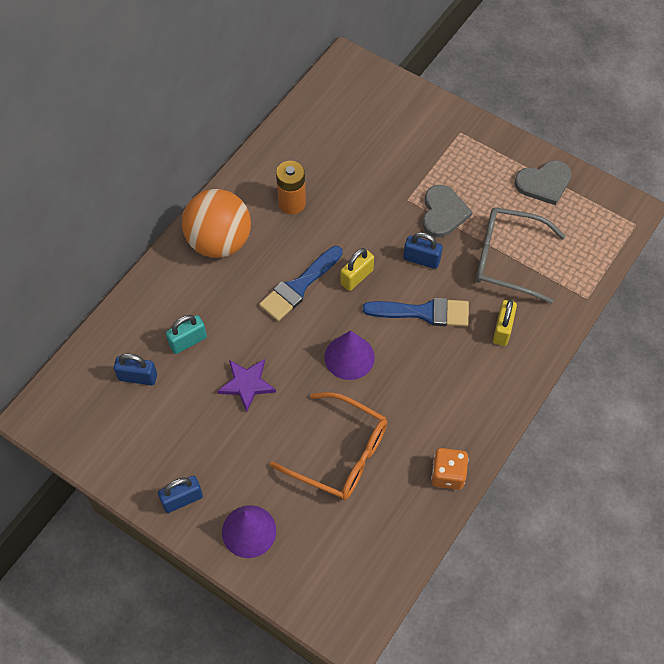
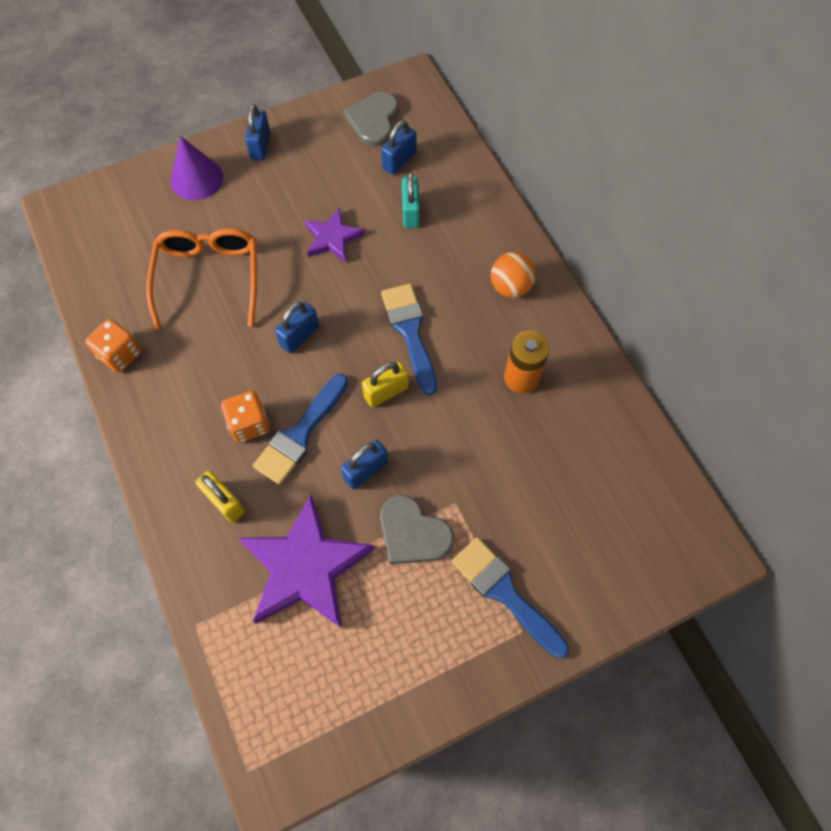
camera: 120 degrees right, 5 degrees up
orange ball [182,189,251,258] -> orange ball [491,252,536,298], size x0.55
orange glasses [270,392,387,500] -> orange glasses turned 120 degrees clockwise [146,228,257,330]
purple cone [324,330,375,380] -> blue padlock [275,302,319,353]
yellow padlock [340,248,374,291] -> yellow padlock turned 75 degrees clockwise [362,362,409,407]
grey glasses [476,207,565,304] -> purple star [238,495,374,628]
grey heart [515,160,572,205] -> grey heart moved to [344,92,398,146]
none -> orange dice [221,390,270,443]
none -> blue brush [452,537,569,659]

